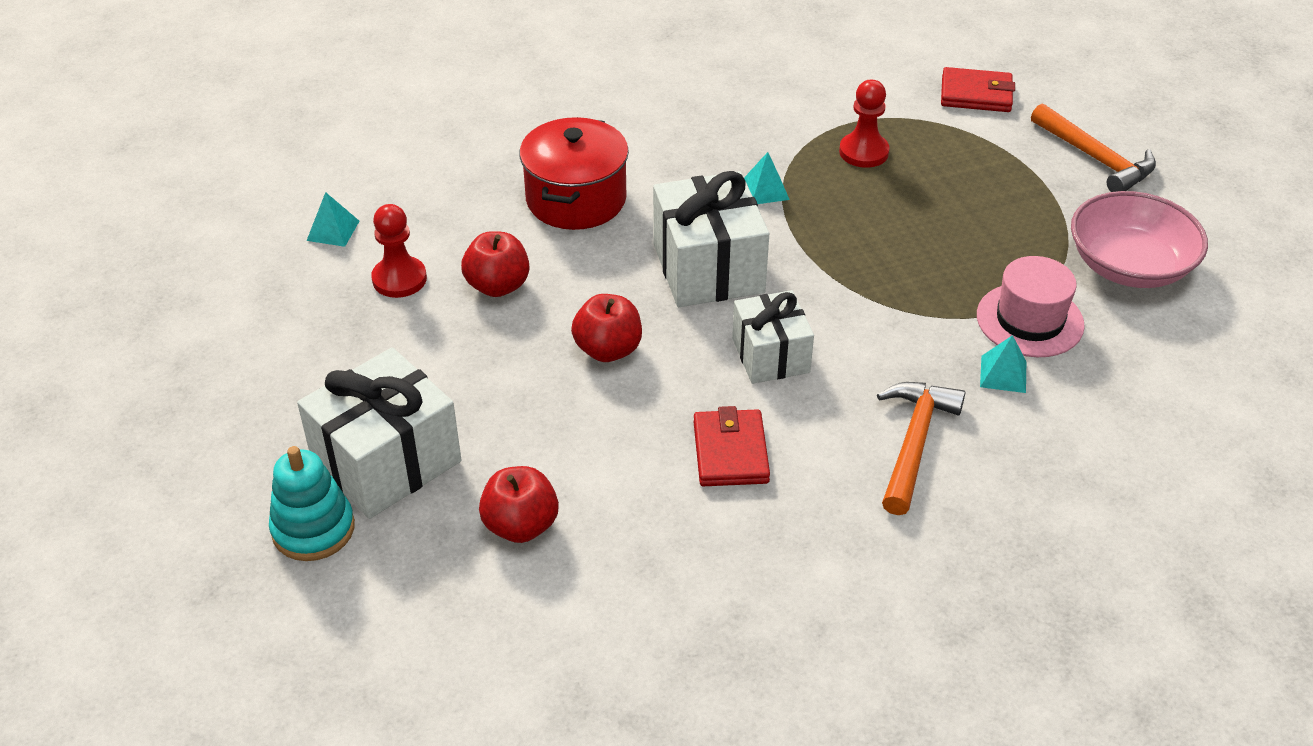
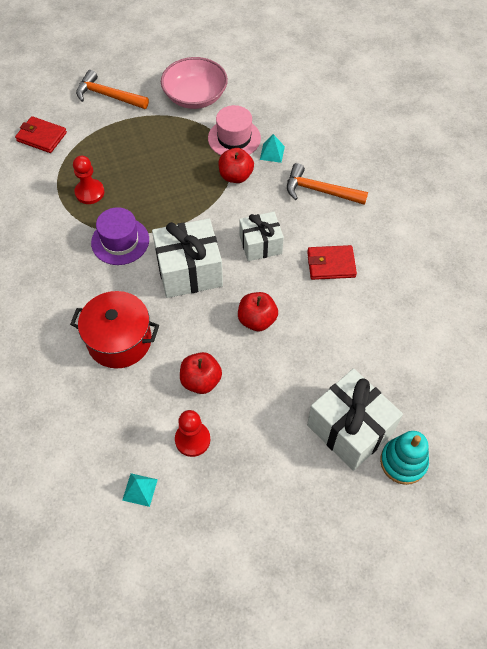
camera: 90 degrees left, 15 degrees up
red apple [479,466,559,543] -> red apple moved to [218,148,254,183]
turquoise pyramid [744,152,790,204] -> purple hat [91,207,149,265]
red wallet [941,67,1015,112] -> red wallet turned 75 degrees counterclockwise [15,116,67,153]
orange hammer [1031,103,1156,192] -> orange hammer turned 120 degrees counterclockwise [76,70,149,109]

